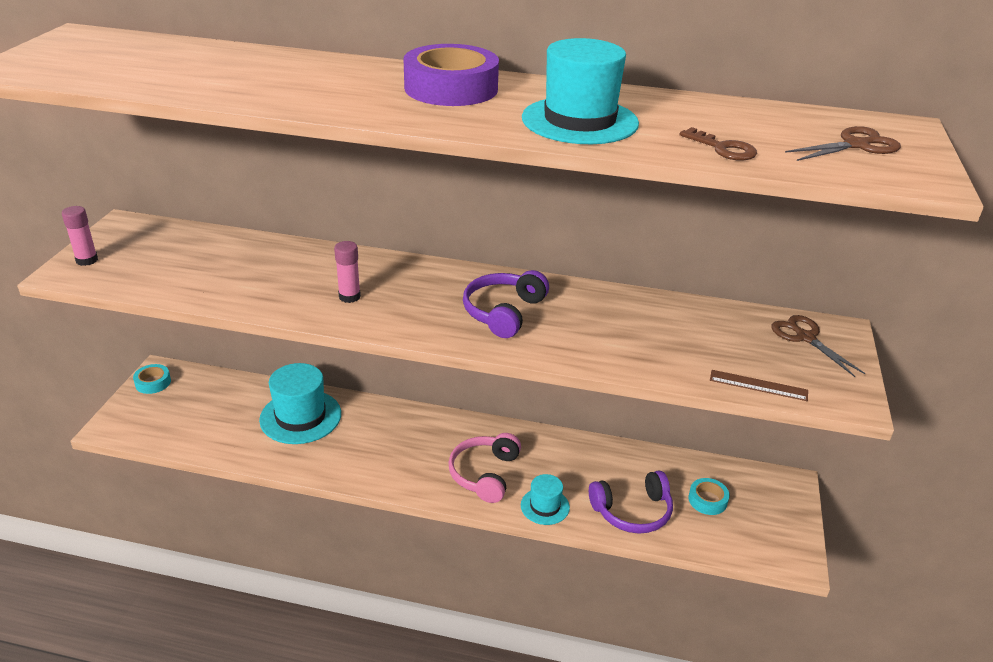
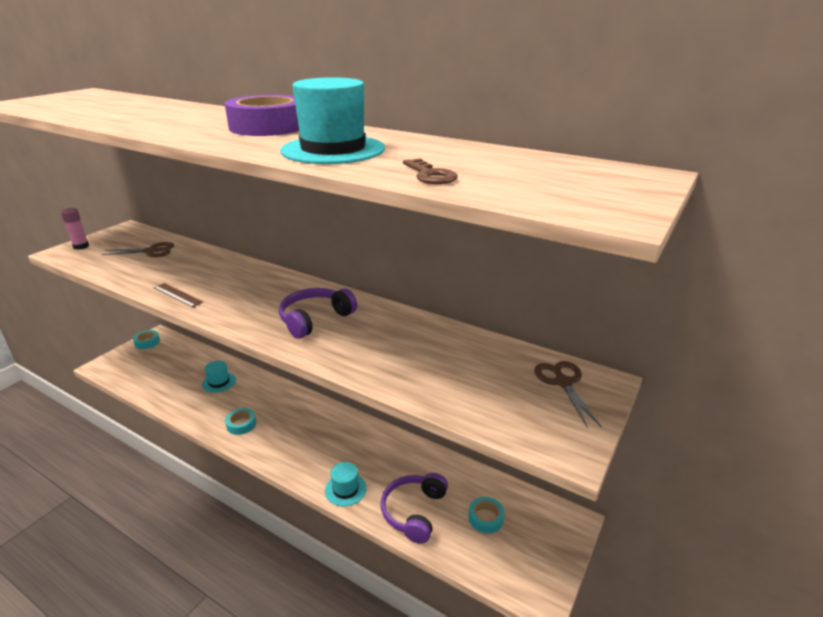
camera: 20 degrees right, 5 degrees down
turquoise hat [259,363,341,444] -> turquoise hat [202,360,236,393], size x0.55
pink glue stick [334,241,361,303] -> none
pink headphones [448,433,521,503] -> none
purple headphones [589,471,673,534] -> purple headphones turned 105 degrees clockwise [381,473,448,544]
brown ruler [710,370,808,401] -> brown ruler moved to [154,283,203,307]
brown scissors [785,126,901,161] -> brown scissors moved to [102,242,174,257]
none -> turquoise tape [225,408,256,435]

